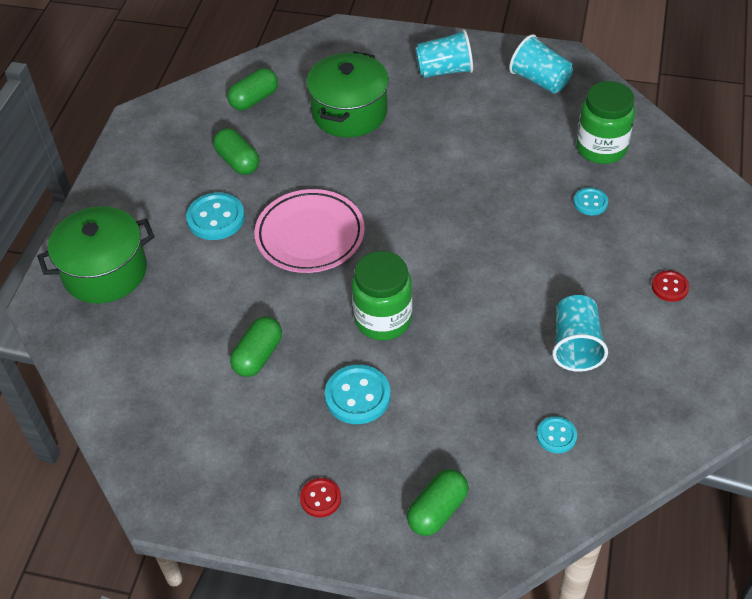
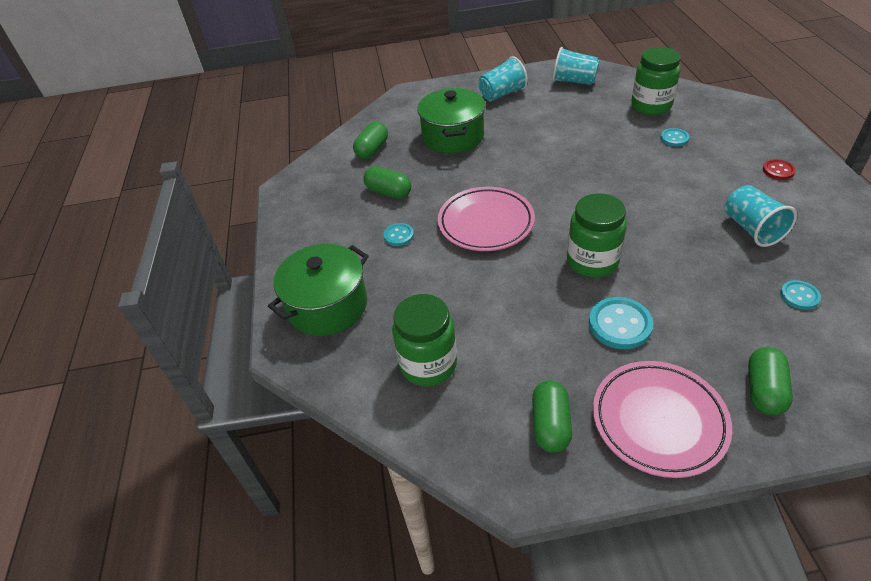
camera: 20 degrees left, 5 degrees down
turquoise button [186,192,245,240] -> turquoise button [384,223,414,246], size x0.59
green capsule [230,317,282,377] -> green capsule moved to [532,380,572,453]
red button [300,478,341,517] -> pink plate [593,361,732,478]
none -> green jar [392,294,457,386]

